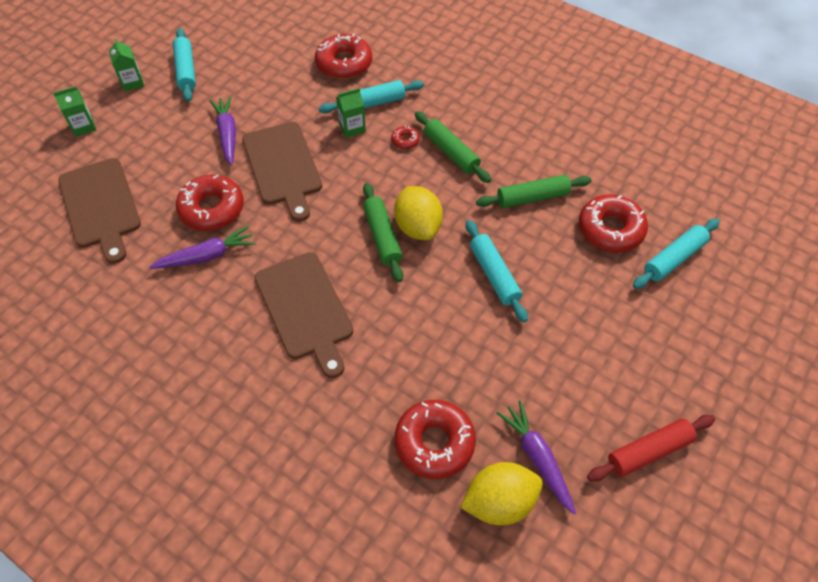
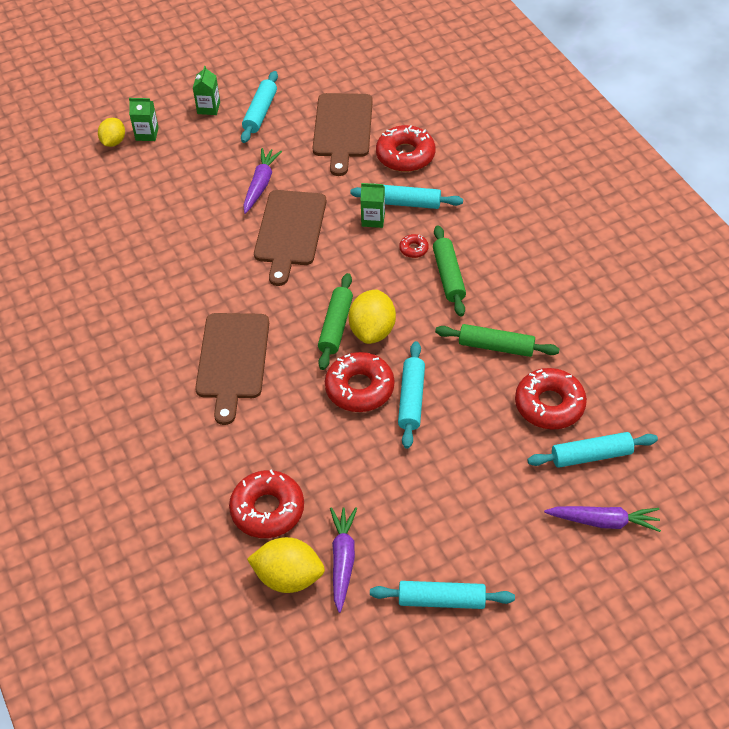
camera: 30 degrees right, 5 degrees down
brown cutting board [58,158,141,264] -> brown cutting board moved to [313,93,373,176]
purple carrot [149,226,255,269] -> purple carrot moved to [544,506,661,532]
red donut [176,174,244,231] -> red donut moved to [325,352,394,412]
red rolling pin [587,415,715,482] -> turquoise rolling pin [370,581,515,609]
none -> yellow lemon [98,118,125,147]

